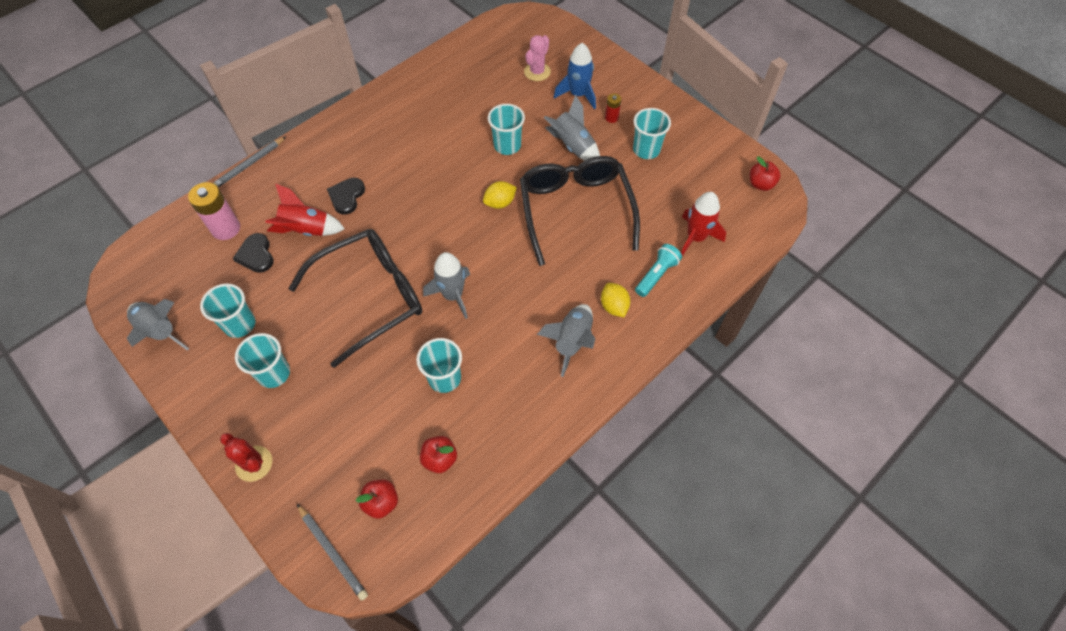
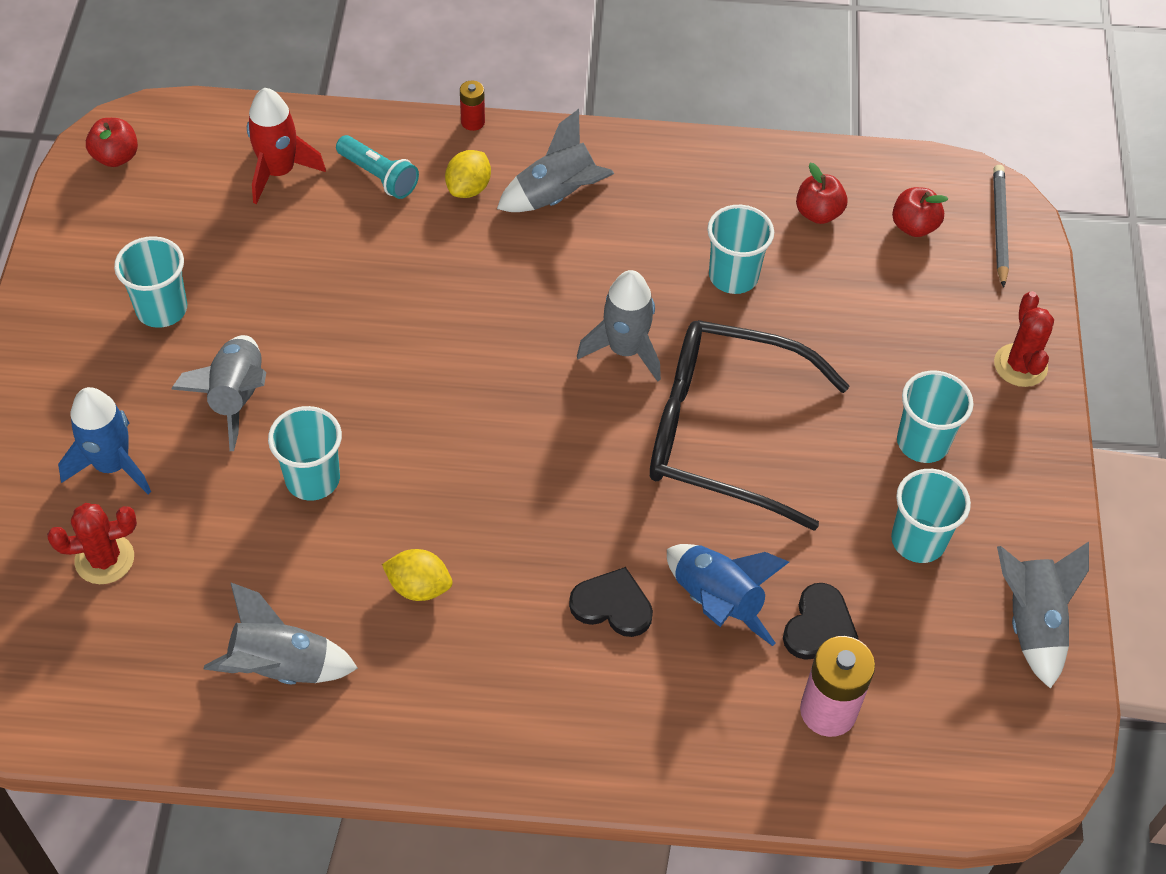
camera: 135 degrees left, 5 degrees down
grey pencil [213,136,286,187] -> none
red rocket [265,184,345,236] -> blue rocket [667,544,789,646]
black heart [327,178,365,215] -> black heart turned 135 degrees counterclockwise [569,567,653,637]
yellow lemon [483,181,517,209] -> yellow lemon moved to [382,549,453,601]
black glasses [520,156,640,266] -> none
pink cactus [524,35,551,81] -> red cactus [47,503,137,584]
red battery [605,93,621,123] -> red battery moved to [460,80,485,131]
turquoise flashlight [635,244,682,297] -> turquoise flashlight turned 135 degrees counterclockwise [336,135,419,199]
none -> grey rocket [204,583,358,684]

